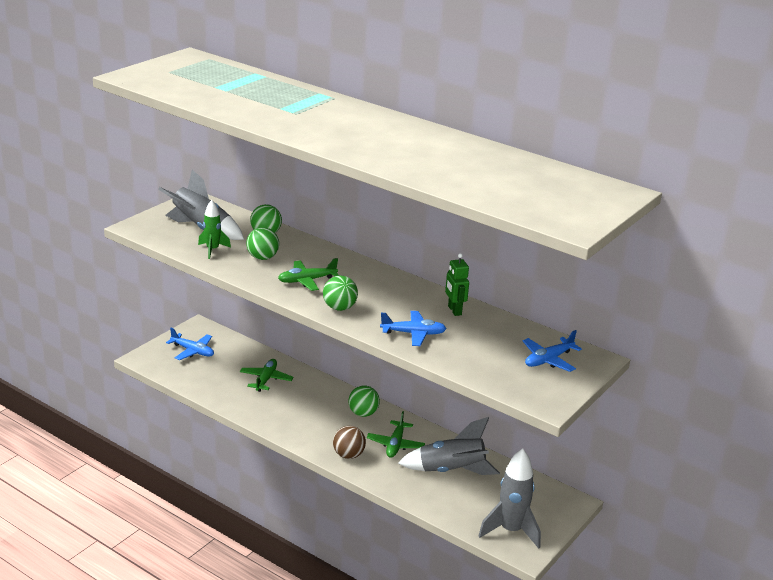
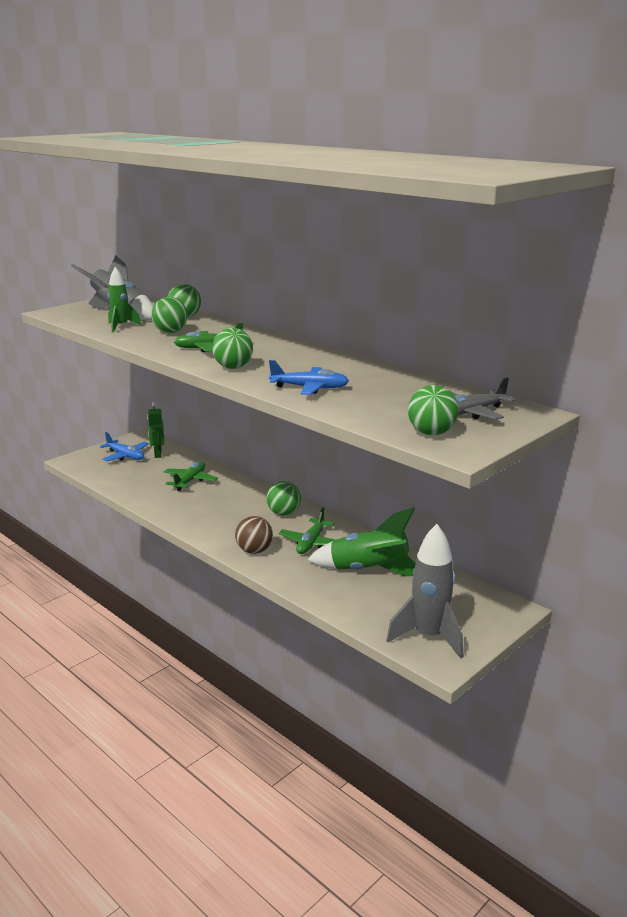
camera: 10 degrees right, 5 degrees down
grey rocket [398,417,500,475] -> green rocket [308,507,416,576]
green robot [445,253,469,316] -> green robot moved to [147,402,164,458]
blue plane [523,330,582,372] -> grey plane [450,377,515,420]
none -> green ball [408,385,459,435]

